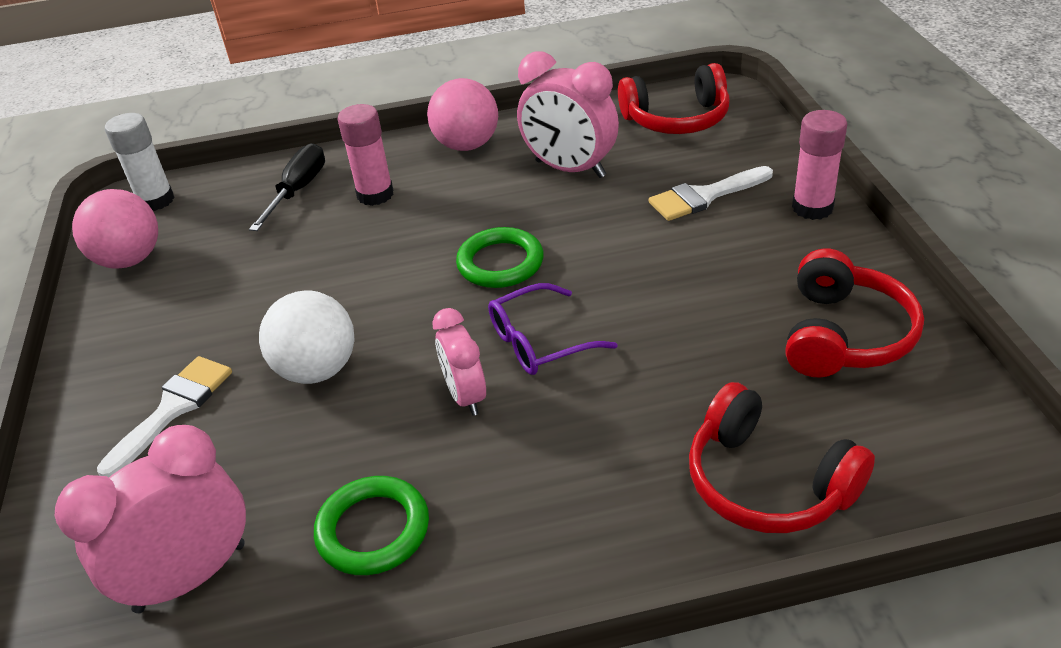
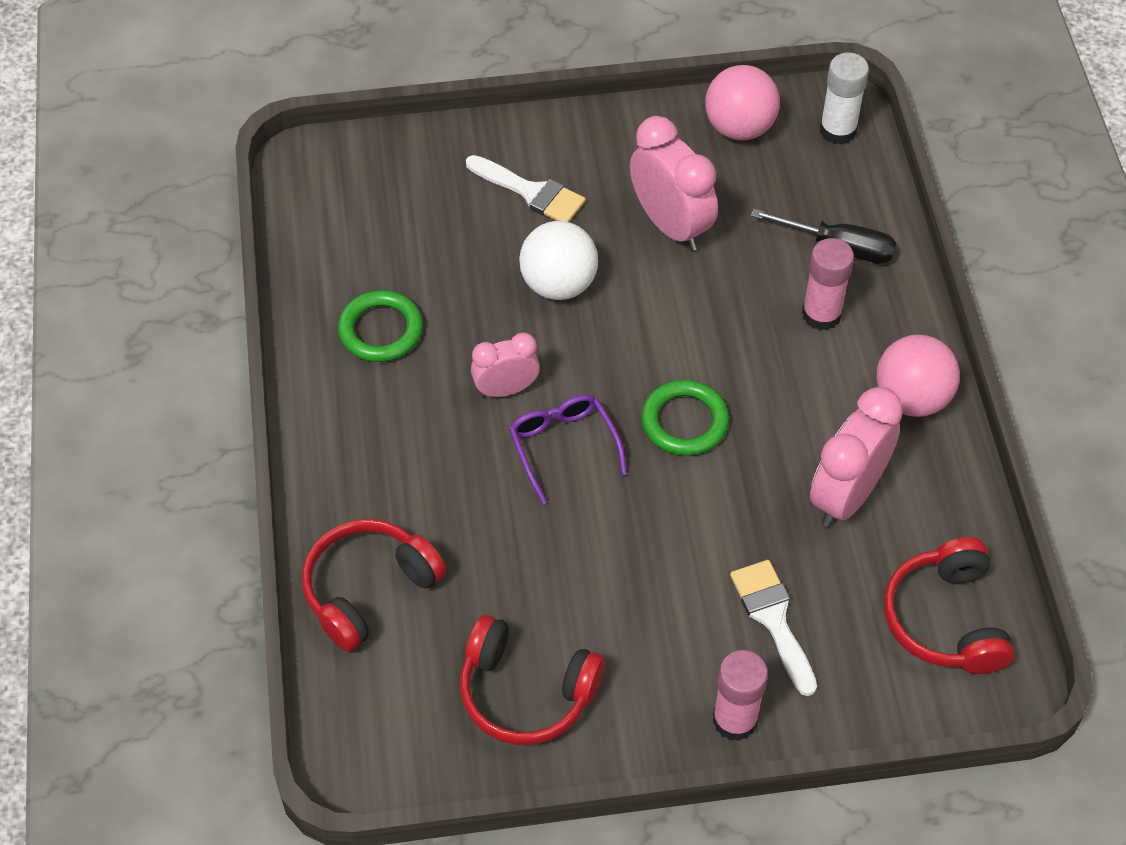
camera: 90 degrees right, 15 degrees up
pink clock [55,425,246,613] -> pink clock moved to [630,116,718,251]

